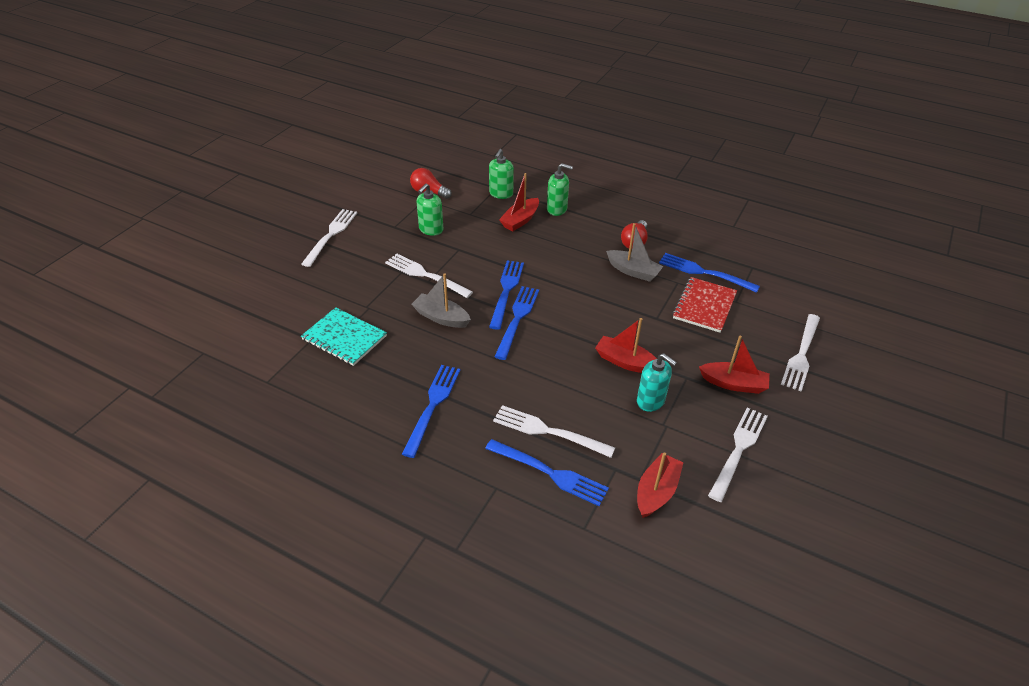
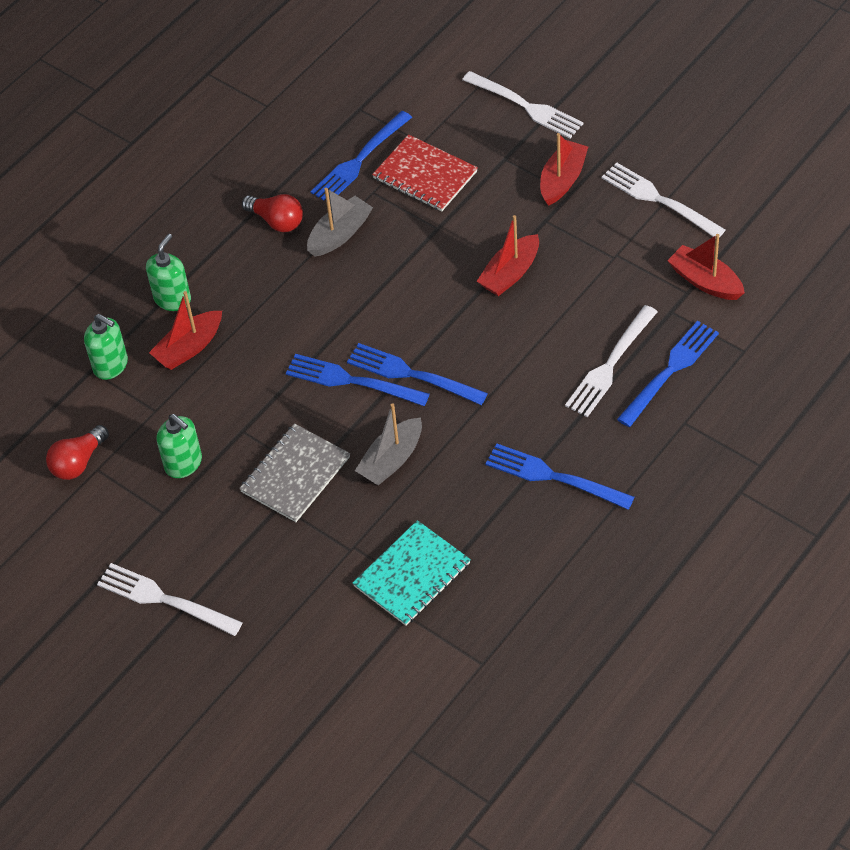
camera: 75 degrees left, 10 degrees up
white fork [385,254,473,298] -> grey notebook [239,423,350,522]
red boat [499,173,539,231] -> red boat turned 90 degrees clockwise [149,291,222,370]
turquoise soap dispenser [637,353,677,412] -> none

